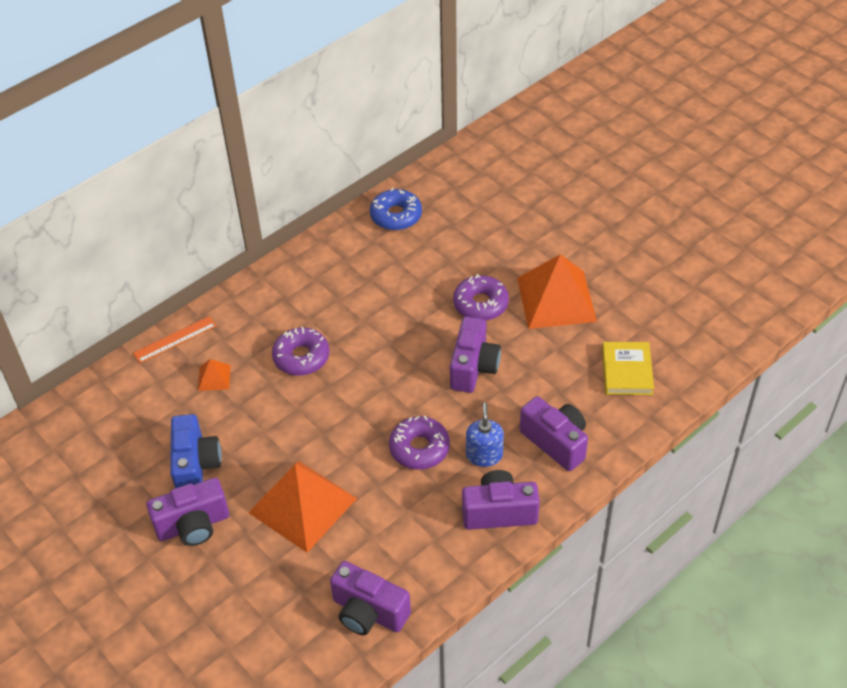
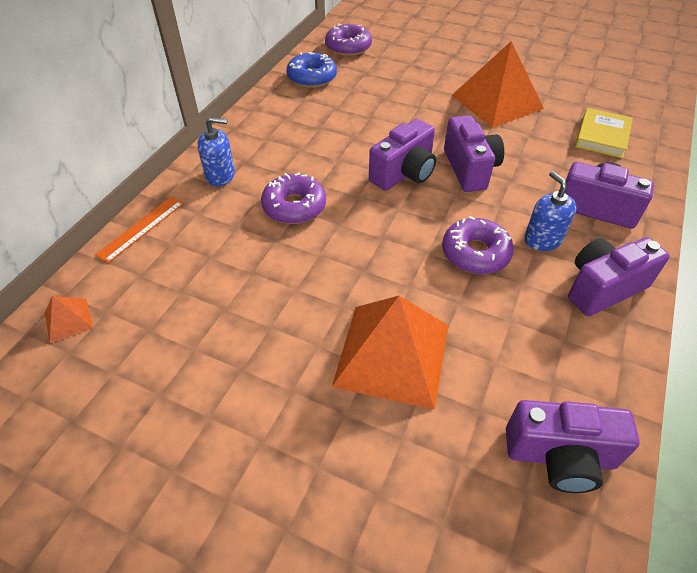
camera: 25 degrees left, 0 degrees up
purple camera [146,478,229,546] -> purple camera moved to [369,119,436,191]
blue camera [170,414,222,488] -> none
orange pyramid [198,359,231,391] -> orange pyramid moved to [45,296,93,343]
purple donut [453,274,509,321] -> purple donut moved to [325,24,372,56]
yellow book [602,342,654,395] -> yellow book turned 45 degrees clockwise [575,108,633,158]
none -> blue soap dispenser [197,117,235,186]

